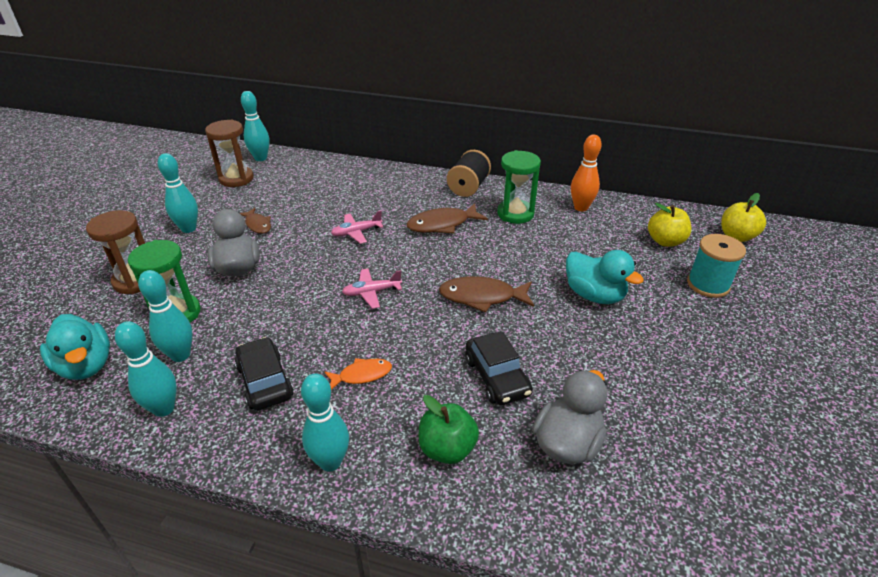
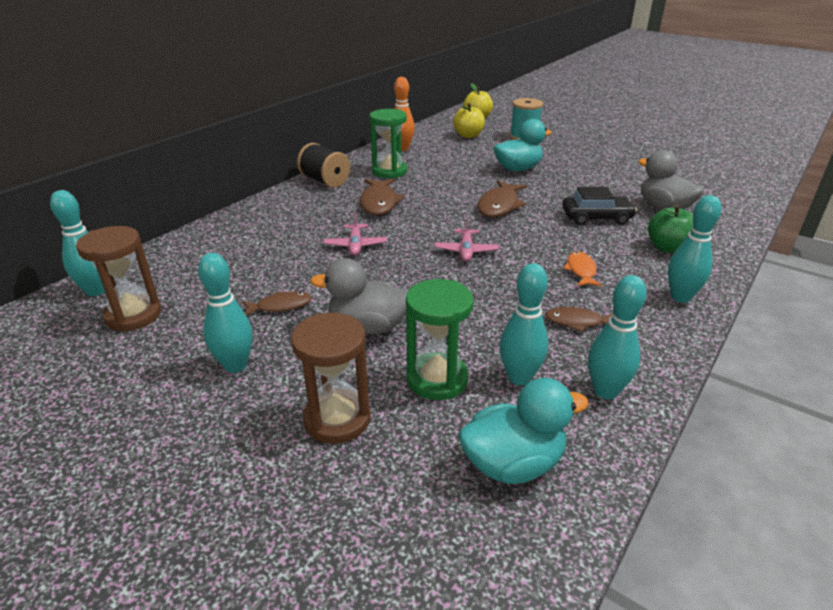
camera: 70 degrees left, 5 degrees down
black car [235,337,294,411] -> brown fish [545,307,612,332]

